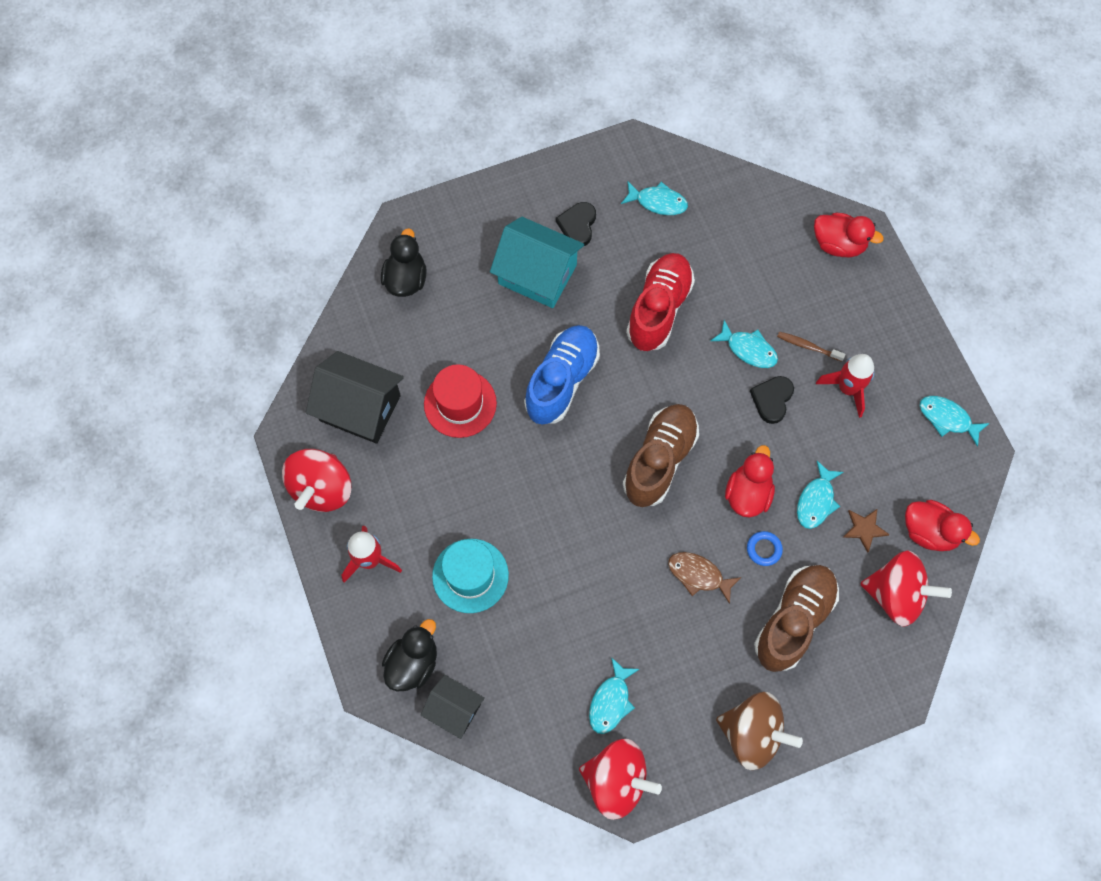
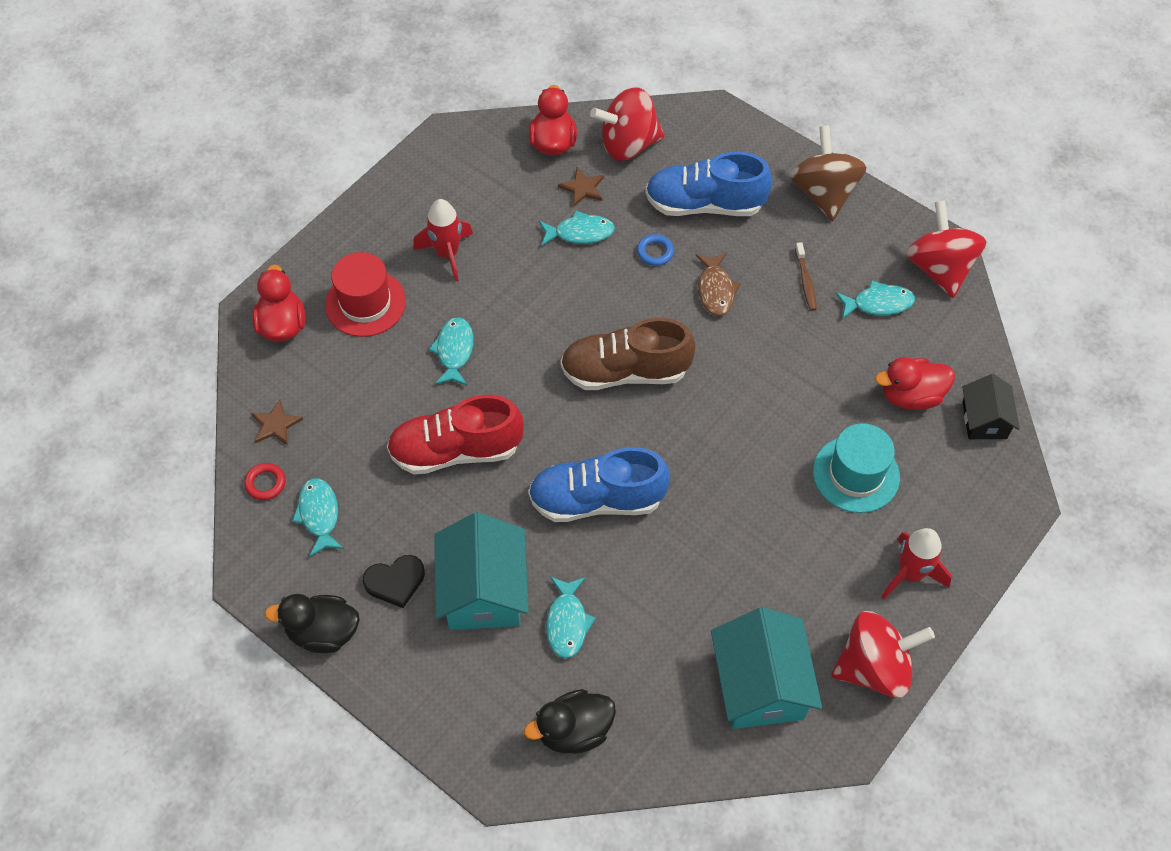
camera: 120 degrees left, 10 degrees down
black house [306,351,404,444] -> turquoise house [711,607,822,729]
black duck [382,619,437,692] -> black duck moved to [265,594,360,653]
red hat [424,364,497,438] -> red hat moved to [325,252,406,337]
red duck [725,445,775,517] -> red duck moved to [875,357,955,410]
black heart [750,376,794,424] -> none
brown shoe [754,565,839,672] -> blue shoe [645,152,772,216]
brown toothbrush [777,332,846,362] -> brown toothbrush moved to [795,242,817,311]
red spinning top [860,551,952,626] -> red spinning top turned 90 degrees counterclockwise [590,87,664,161]
turquoise fish [920,396,990,447] -> turquoise fish moved to [546,577,596,659]
none -> red ring [244,463,286,500]
none -> brown star [251,399,303,445]

